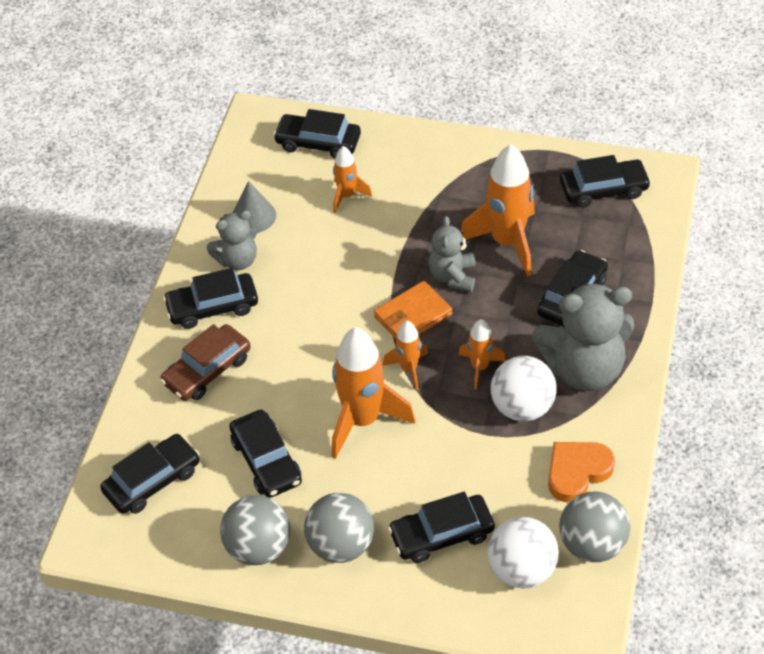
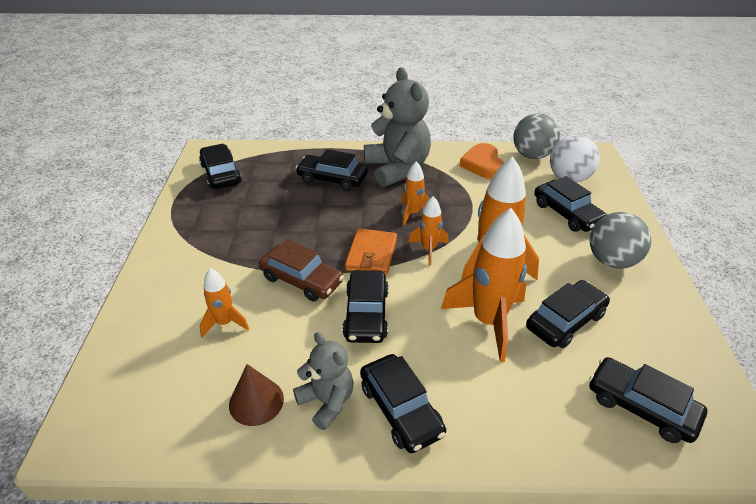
camera: 105 degrees left, 10 degrees down
brown car [160,324,251,401] -> brown car moved to [259,239,344,301]
grey ball [220,495,290,565] -> none
grey cone [232,181,276,233] -> brown cone [229,364,284,426]
black car [273,109,361,159] -> black car moved to [342,270,389,343]
orange wallet [374,281,452,339] -> orange wallet turned 60 degrees clockwise [345,228,397,276]
grey teddy bear [428,216,476,292] -> none
orange rocket [461,144,535,277] -> orange rocket moved to [441,208,527,362]
white ball [491,356,557,421] -> none
orange heart [548,442,615,503] -> orange heart turned 45 degrees clockwise [460,143,504,179]

